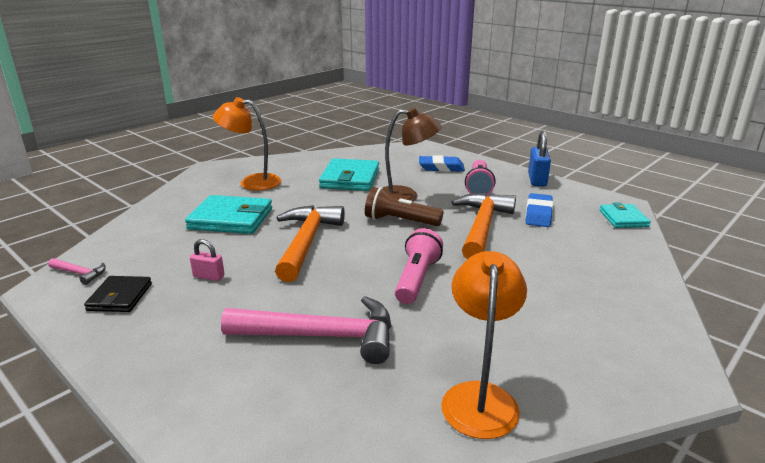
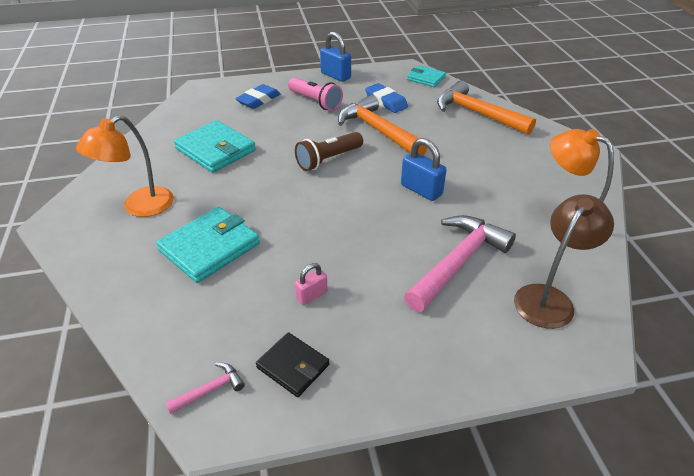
camera: 55 degrees left, 15 degrees up
orange hammer [275,205,345,282] -> orange hammer moved to [437,80,536,135]
brown lamp [383,108,441,202] -> brown lamp moved to [514,194,614,329]
pink flashlight [395,228,443,304] -> blue padlock [401,138,447,201]

